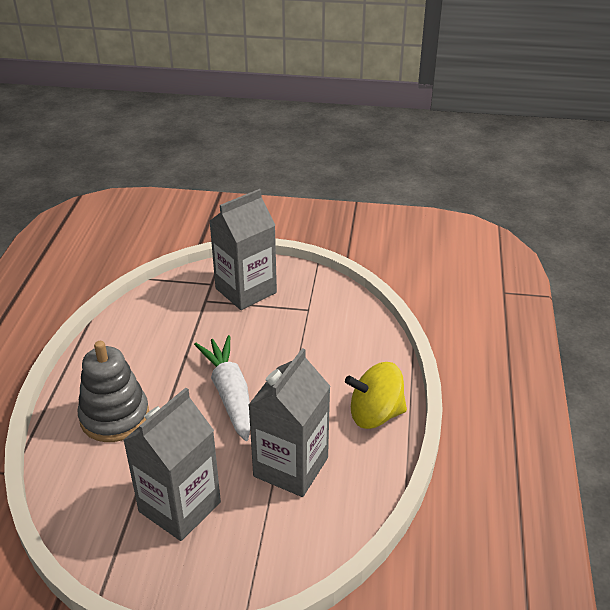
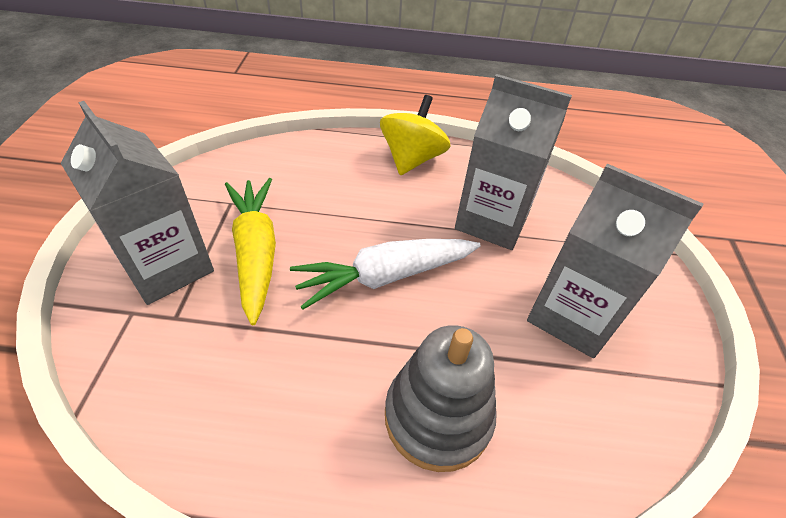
camera: 95 degrees left, 10 degrees up
yellow spinning top [345,362,407,429] -> yellow spinning top turned 150 degrees counterclockwise [380,95,450,175]
none -> yellow carrot [225,178,276,325]

